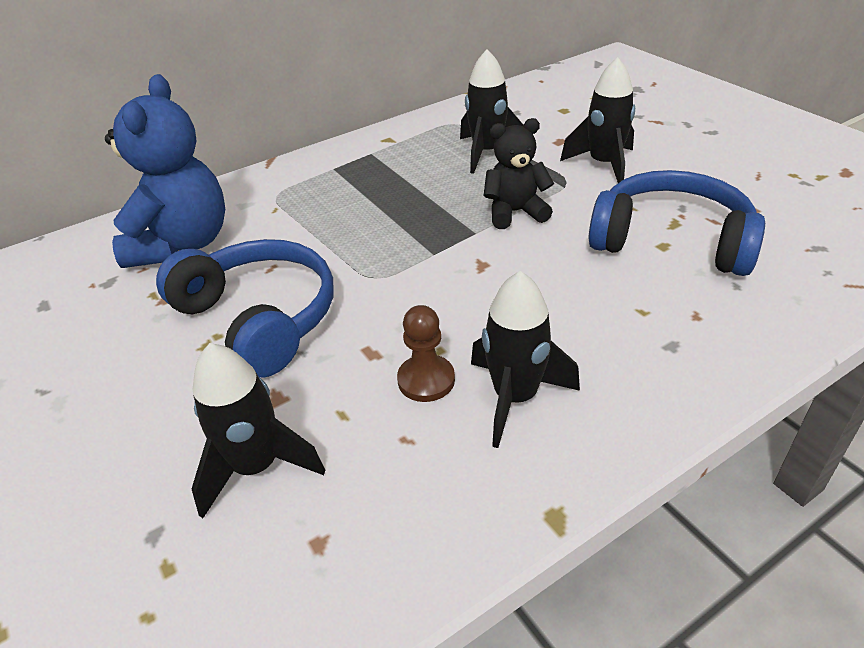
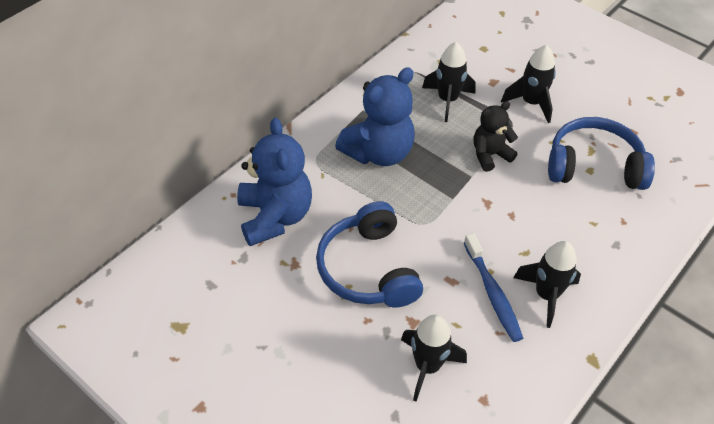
camera: 20 degrees left, 10 degrees up
blue headphones [156,239,334,378] -> blue headphones turned 135 degrees counterclockwise [316,201,423,307]
brown pawn [397,305,455,402] -> blue toothbrush [464,233,523,342]
none -> blue teddy bear [335,67,415,166]

